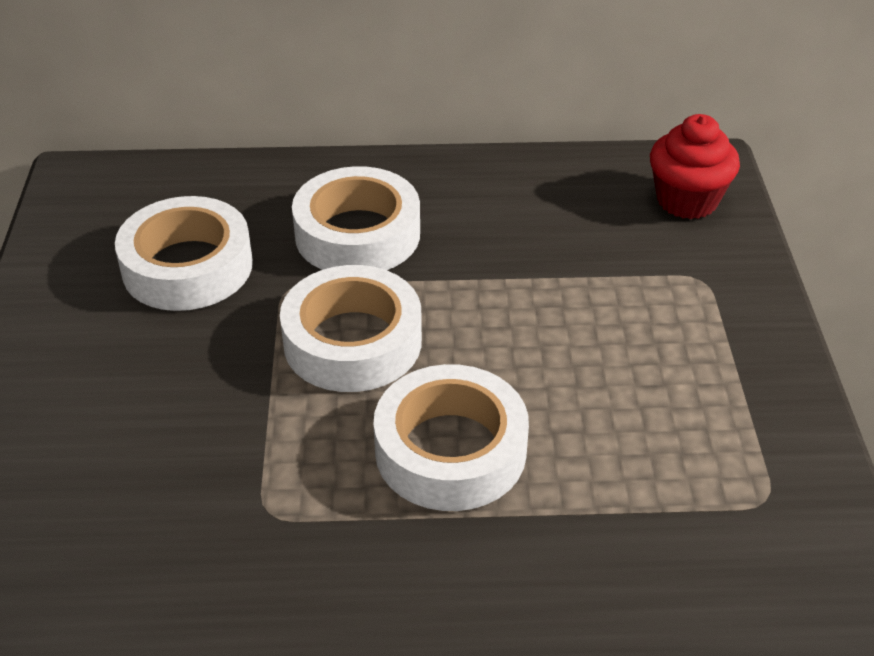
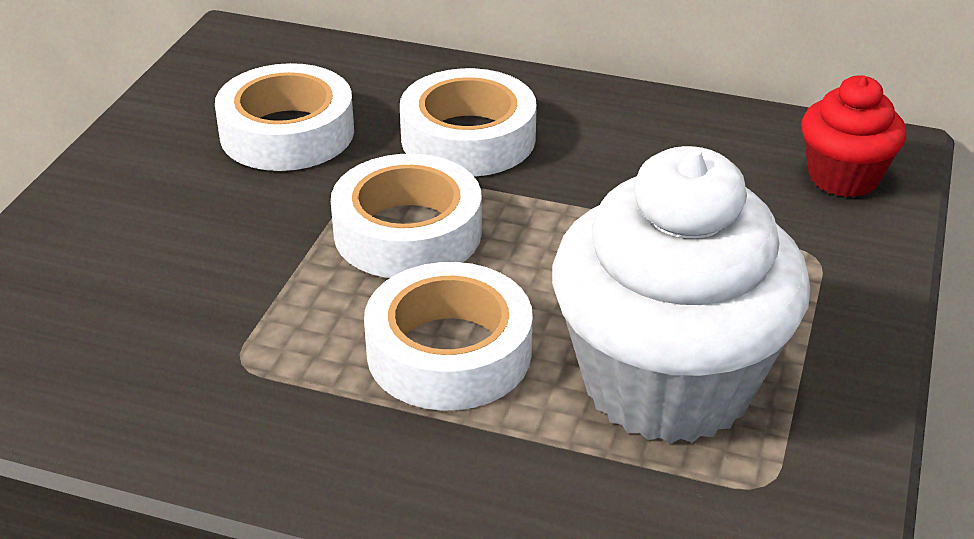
camera: 20 degrees right, 5 degrees down
none -> white cupcake [552,146,810,443]

